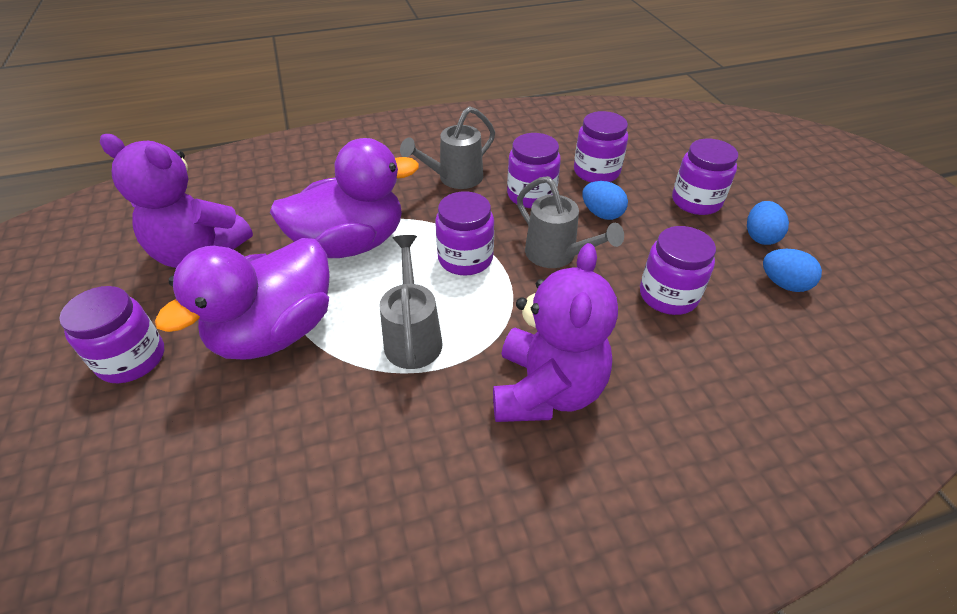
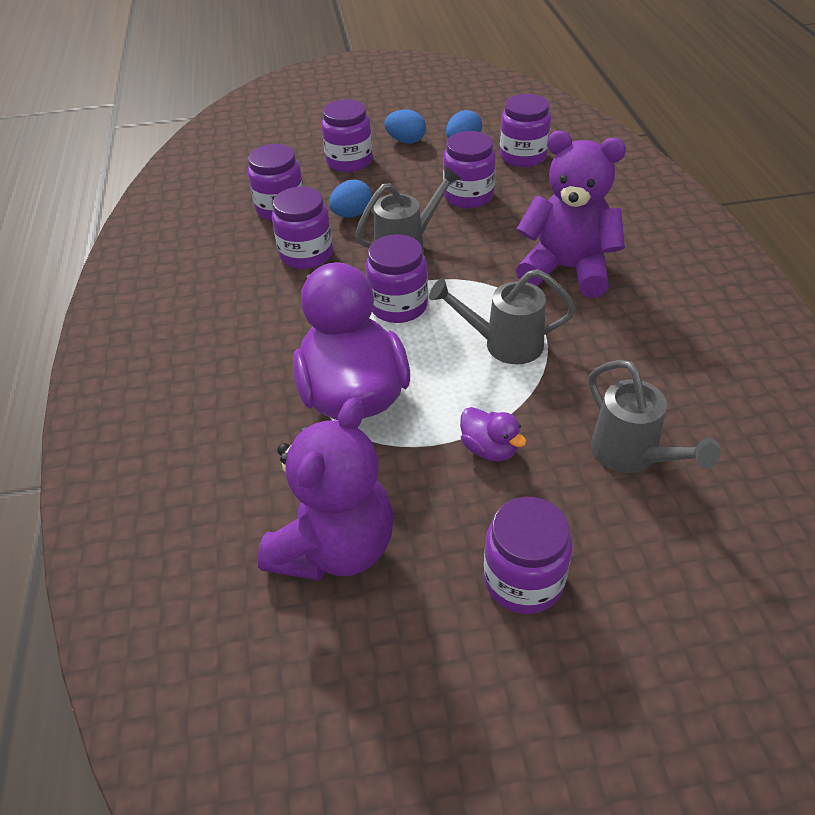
camera: 80 degrees left, 0 degrees up
purple duck [155,238,329,359] -> purple duck [460,407,527,461], size x0.42
grey watering can [400,106,495,189] -> grey watering can moved to [589,360,720,473]
none -> purple jar [500,94,551,167]

